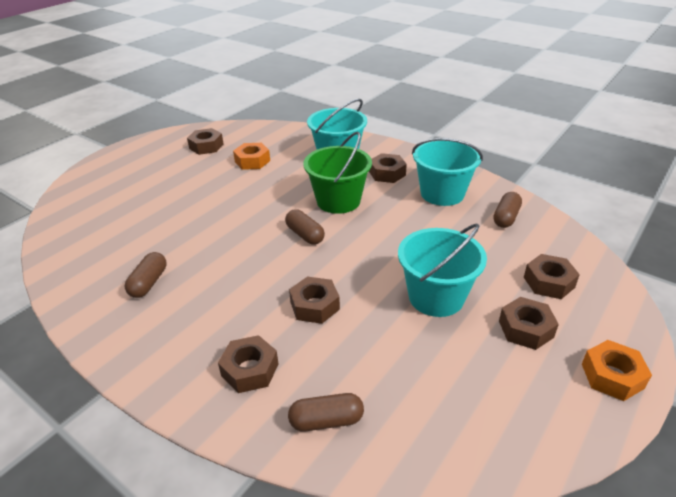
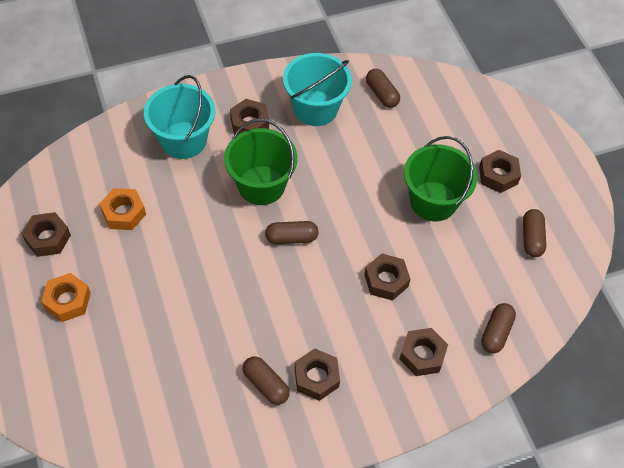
camera: 60 degrees left, 20 degrees up
turquoise bucket [398,223,487,317] -> green bucket [404,136,478,221]
brown nut [524,254,580,299] -> brown nut moved to [295,349,340,401]
orange nut [582,340,652,401] -> orange nut moved to [41,273,91,322]
none -> brown capsule [523,209,546,257]

